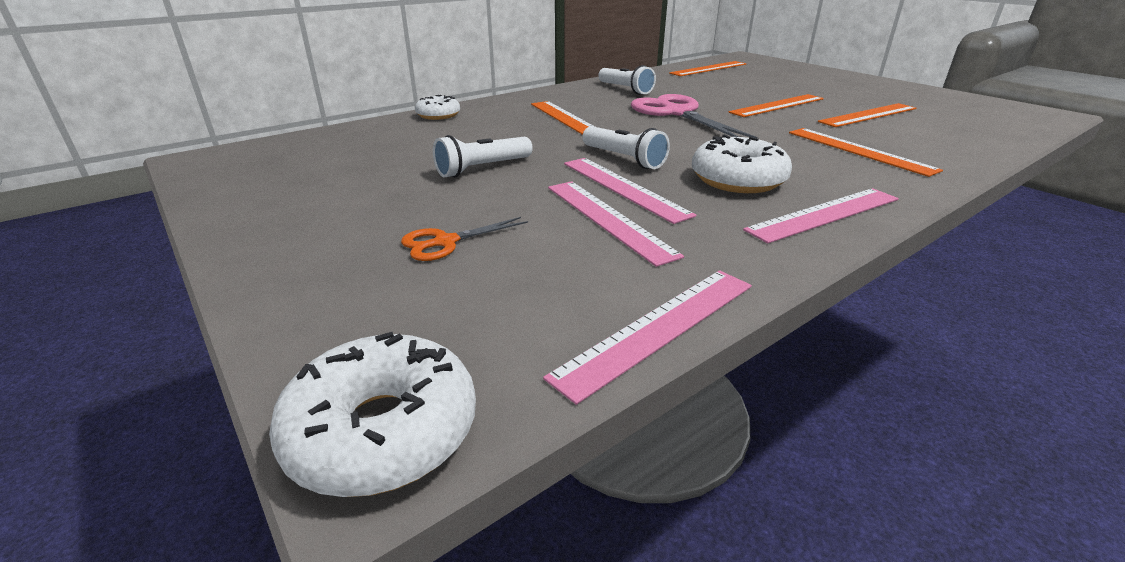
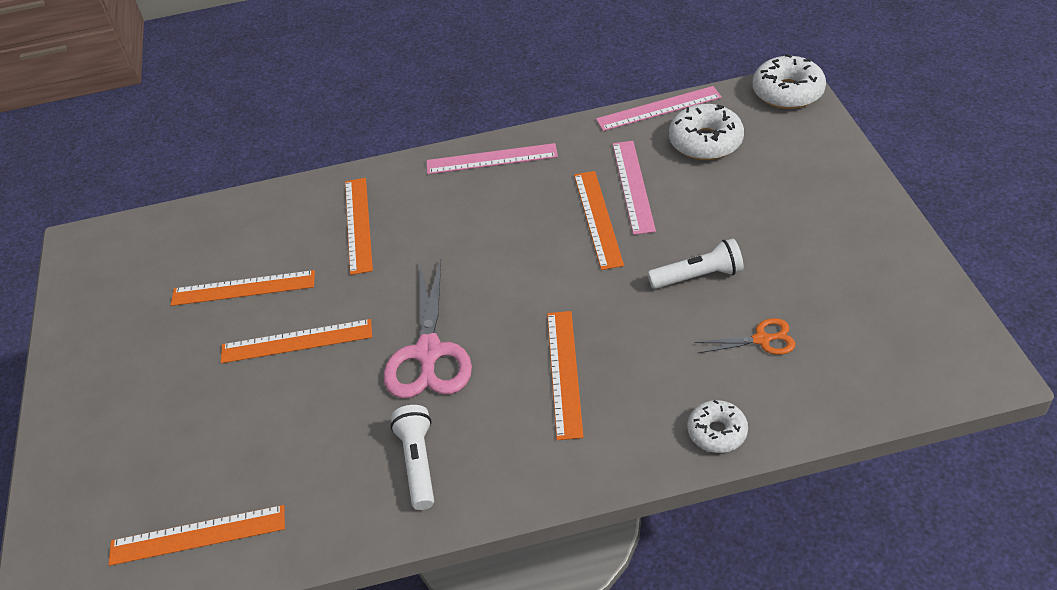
camera: 150 degrees left, 15 degrees up
orange scissors [401,217,528,261] -> orange scissors moved to [695,318,796,355]
pink ruler [564,158,696,224] -> orange ruler [574,171,624,270]
white flashlight [582,126,670,169] -> none
white donut [692,134,792,193] -> white donut moved to [669,104,744,160]

